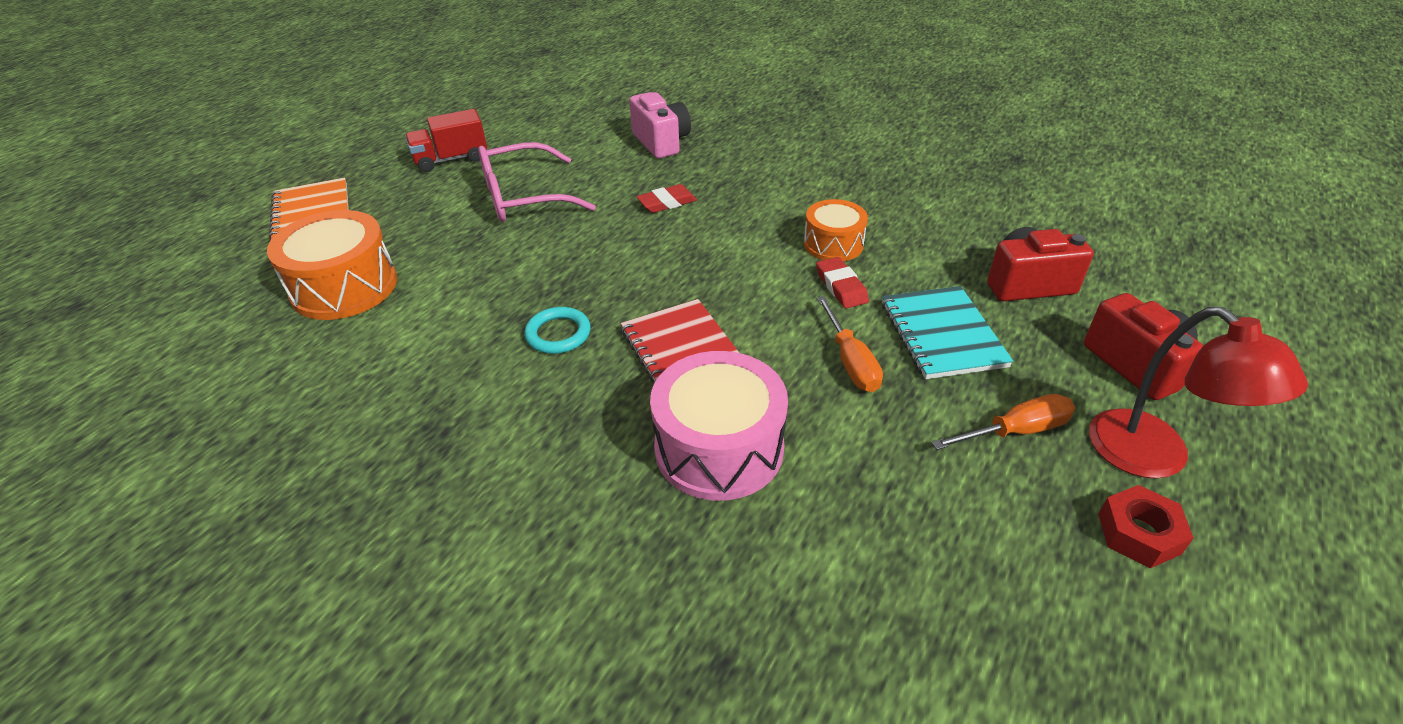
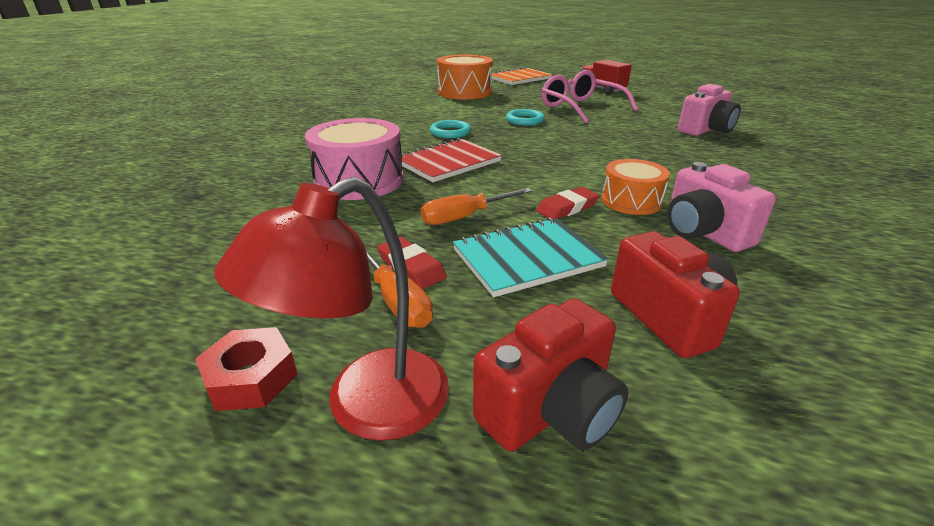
camera: 75 degrees right, 10 degrees down
red eraser [636,184,697,213] -> red eraser moved to [377,237,447,289]
none -> turquoise ring [506,109,545,125]
none -> pink camera [667,162,776,252]

